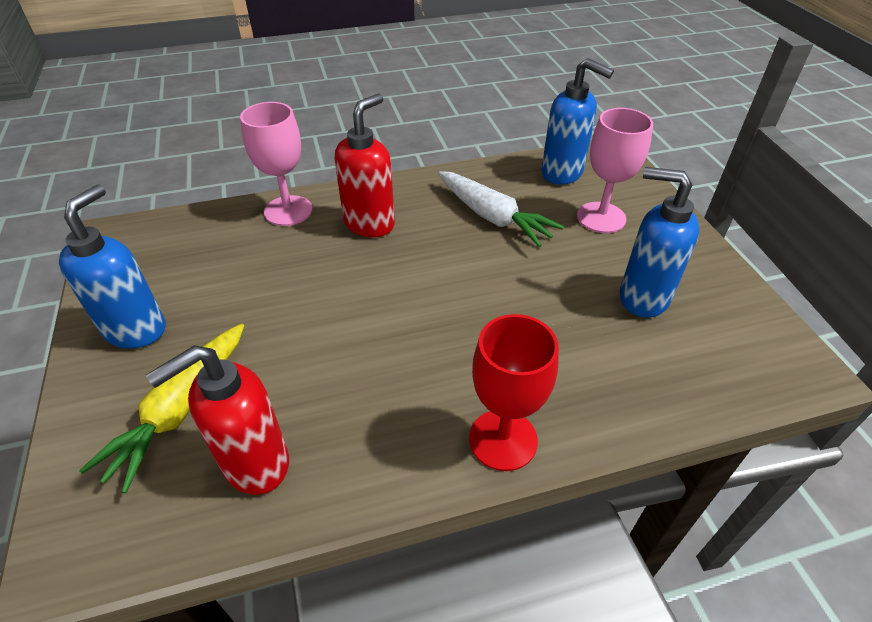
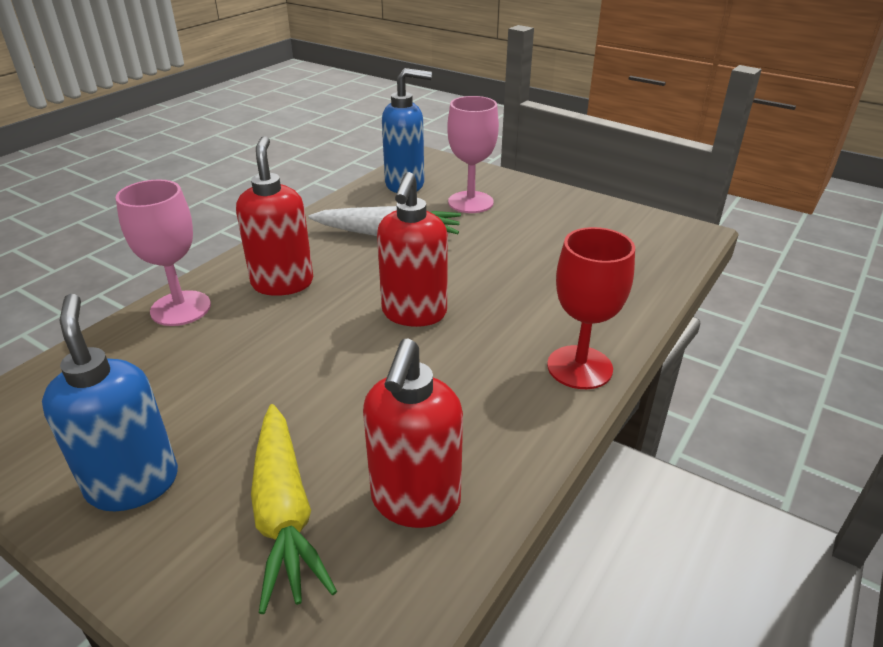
camera: 40 degrees left, 10 degrees down
blue soap dispenser [620,167,699,318] -> none
none -> red soap dispenser [377,172,448,327]

